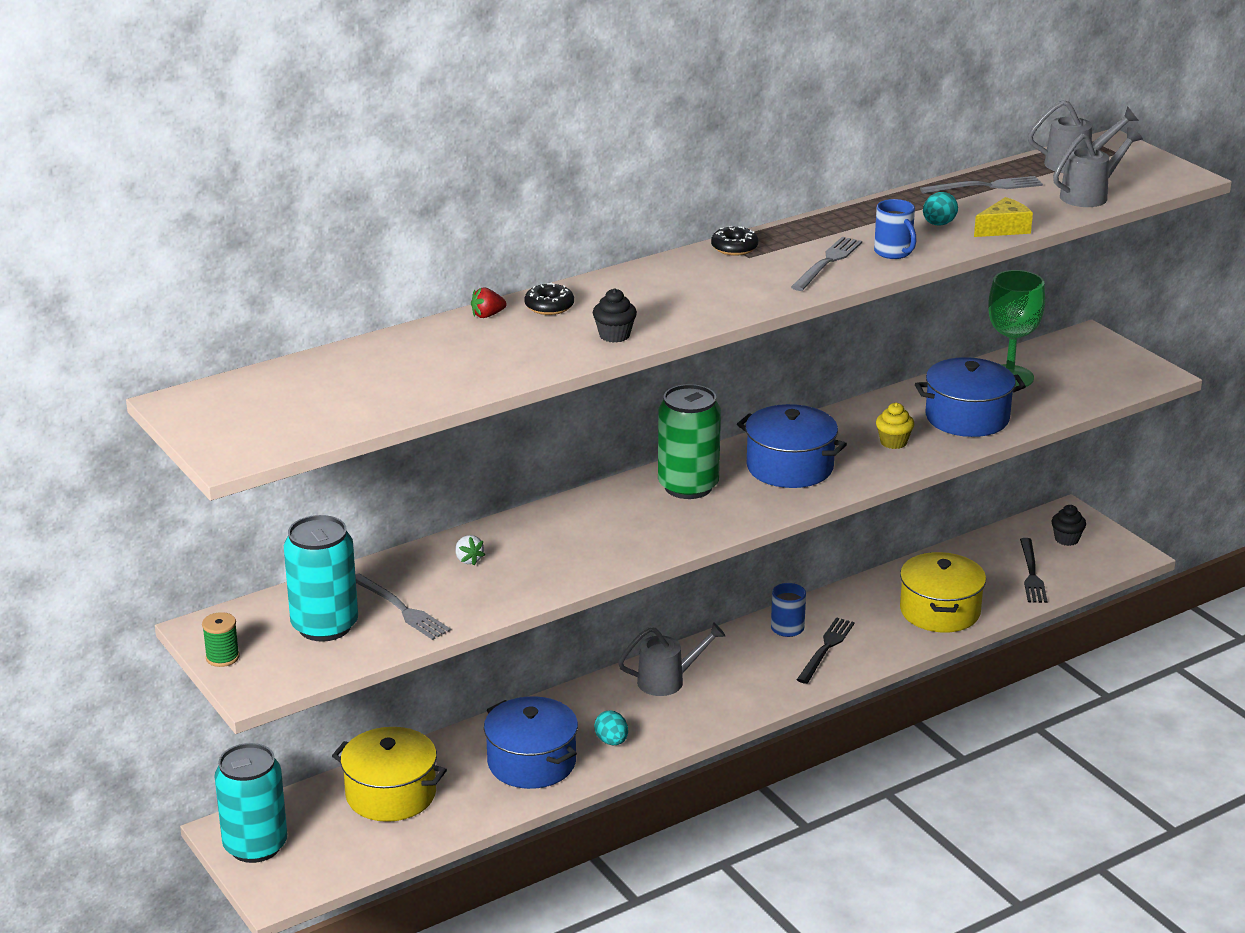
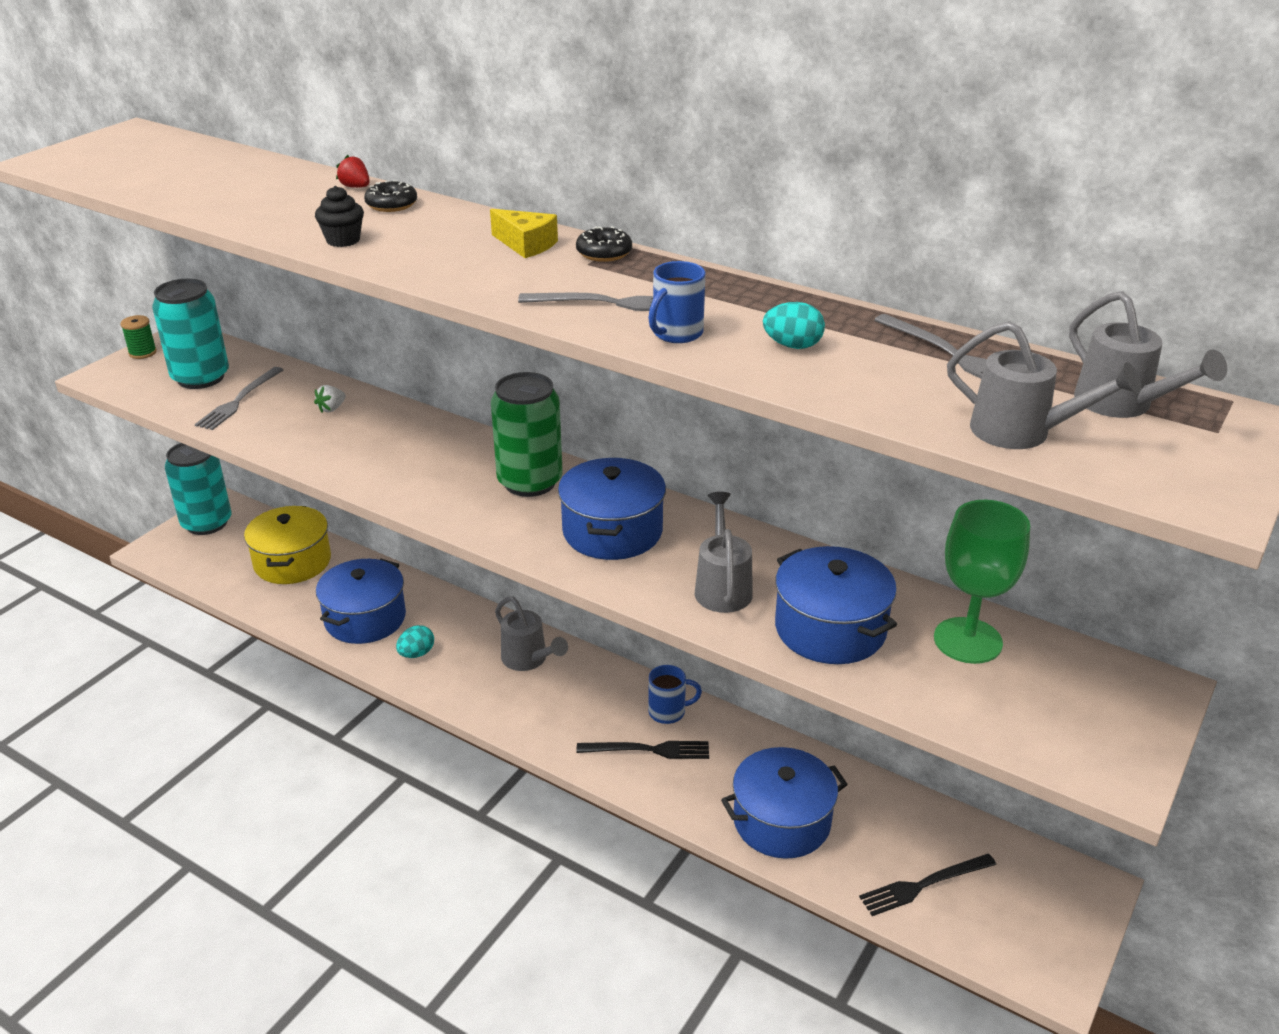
camera: 65 degrees right, 5 degrees up
yellow cupcake [876,403,914,449] -> grey watering can [695,492,753,613]
yellow pot [900,552,986,632] -> blue pot [721,747,848,859]
yellow cheese [974,197,1033,237] -> yellow cheese moved to [490,209,558,258]
black cupcake [1051,505,1086,546] -> none

